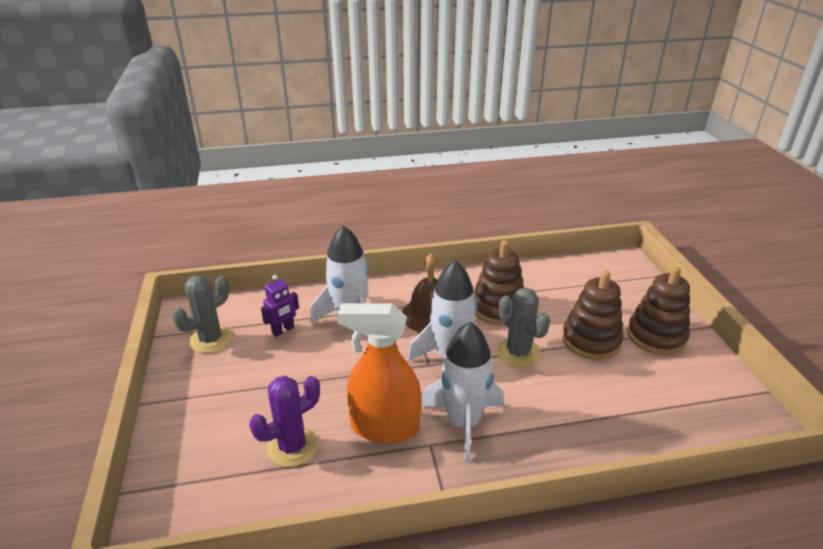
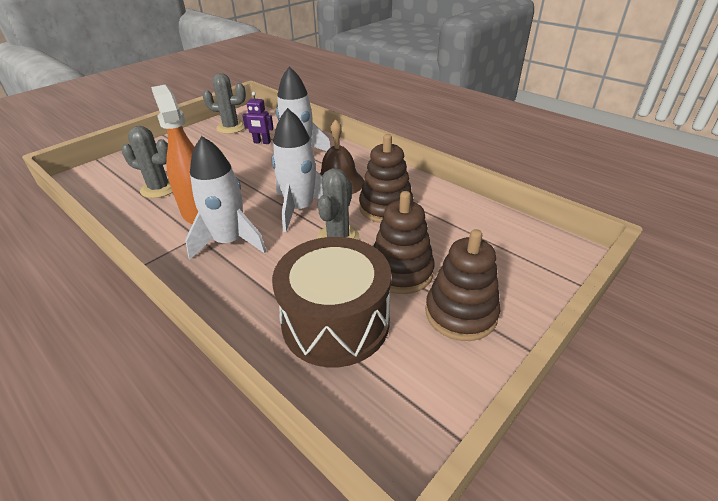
camera: 55 degrees right, 5 degrees up
purple cactus [249,376,320,467] -> grey cactus [121,126,173,198]
none -> brown drum [272,237,391,367]

